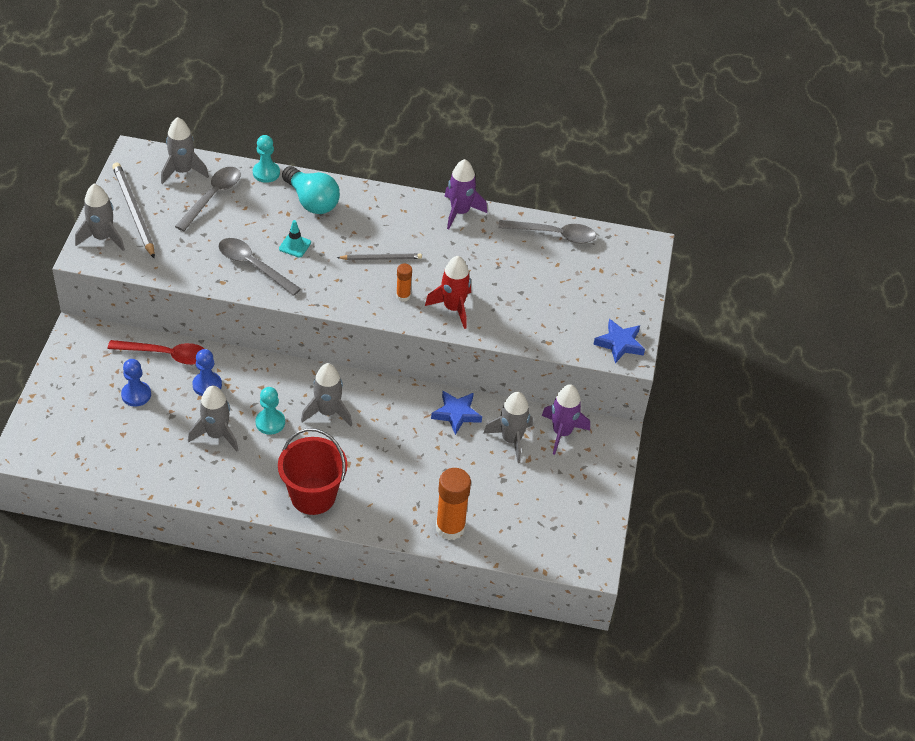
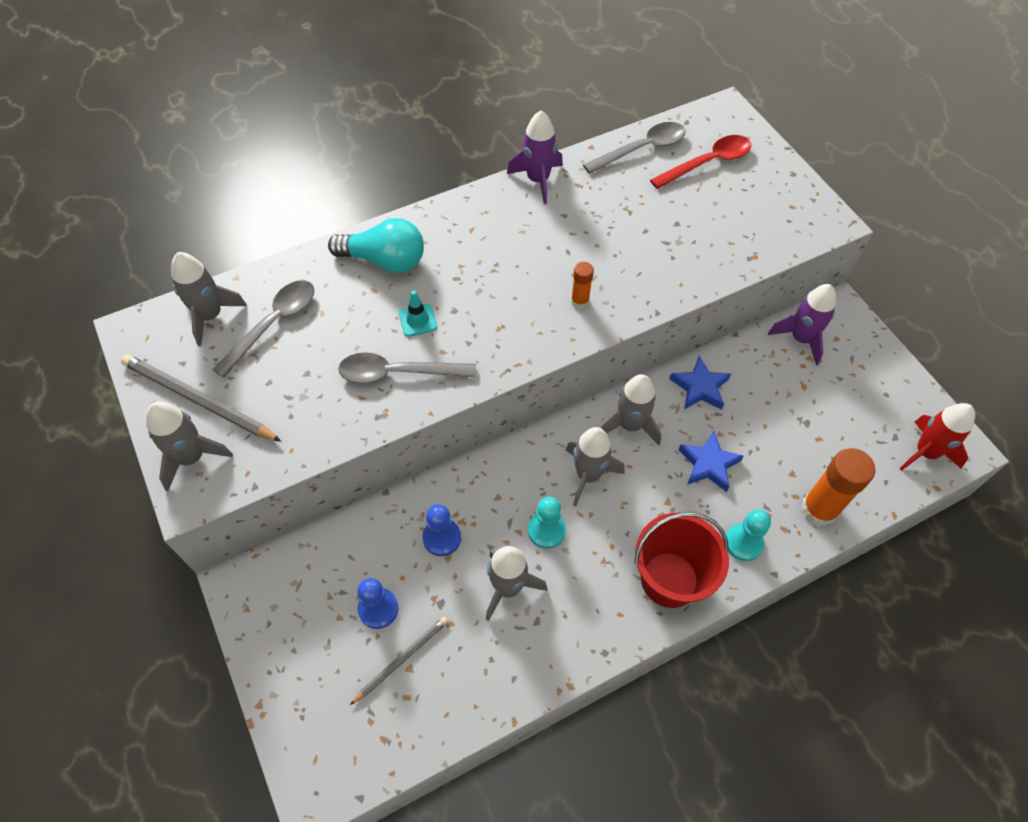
camera: 35 degrees left, 10 degrees up
red spoon [108,340,204,365] -> red spoon moved to [650,135,751,189]
grey spoon [175,167,241,231] -> grey spoon turned 45 degrees clockwise [212,280,315,378]
turquoise pawn [253,135,280,183] -> turquoise pawn moved to [726,509,771,561]
grey pencil [337,253,422,260] -> grey pencil moved to [350,617,448,705]
red rocket [425,256,471,329] -> red rocket moved to [899,403,975,471]
grey rocket [484,391,533,463] -> grey rocket moved to [601,374,661,445]
blue star [593,319,645,364] -> blue star moved to [679,431,744,492]

